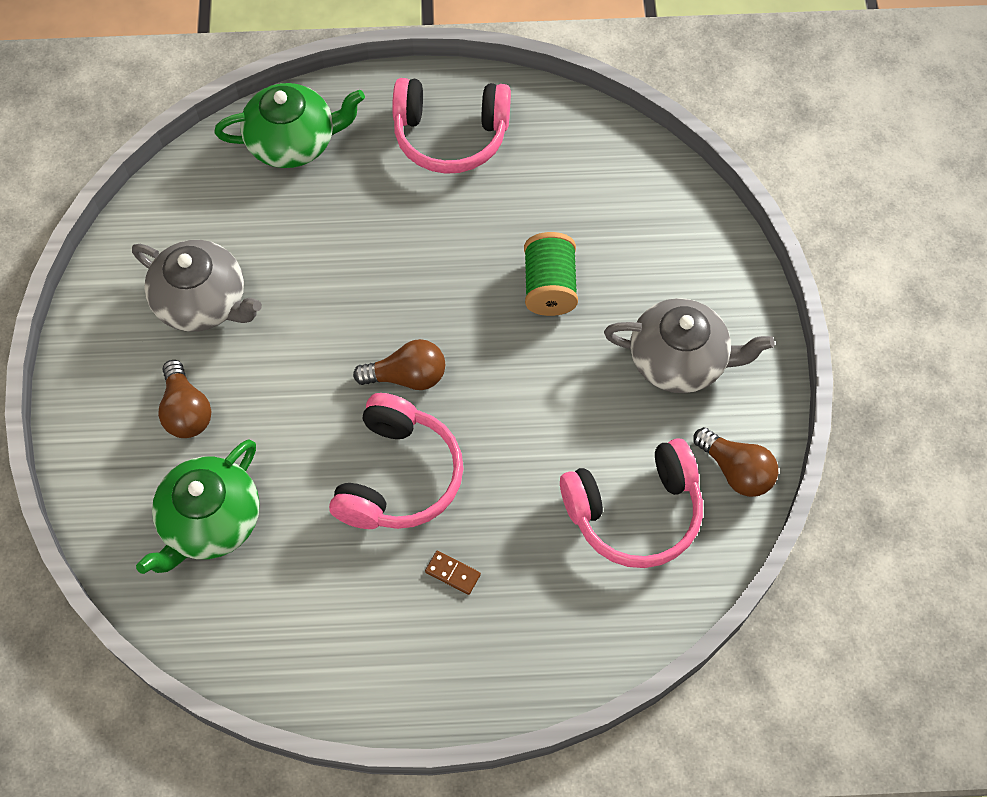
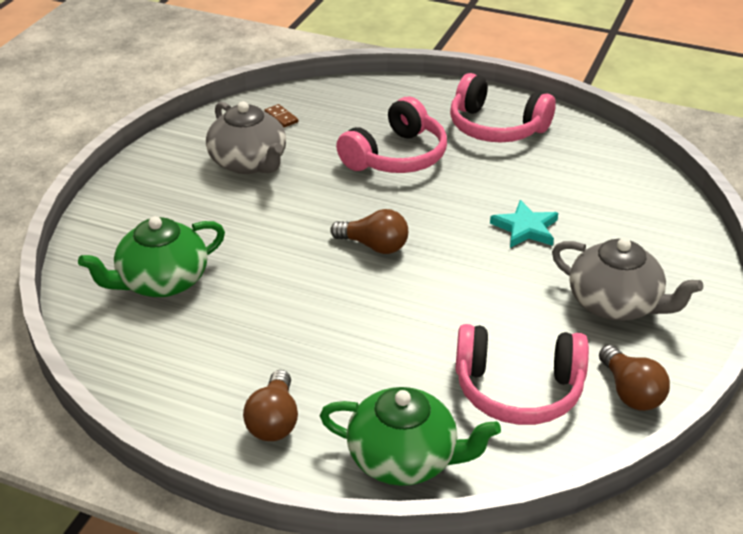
camera: 25 degrees right, 25 degrees down
brown light bulb [158,360,212,438] -> brown light bulb moved to [243,370,298,441]
green teapot [214,83,365,168] -> green teapot moved to [320,387,501,486]
pink headphones [329,393,463,529] -> pink headphones moved to [336,97,447,173]
brown domino [425,551,481,595] -> brown domino moved to [264,104,298,128]
green spool [524,232,578,316] -> turquoise star [490,200,558,248]

